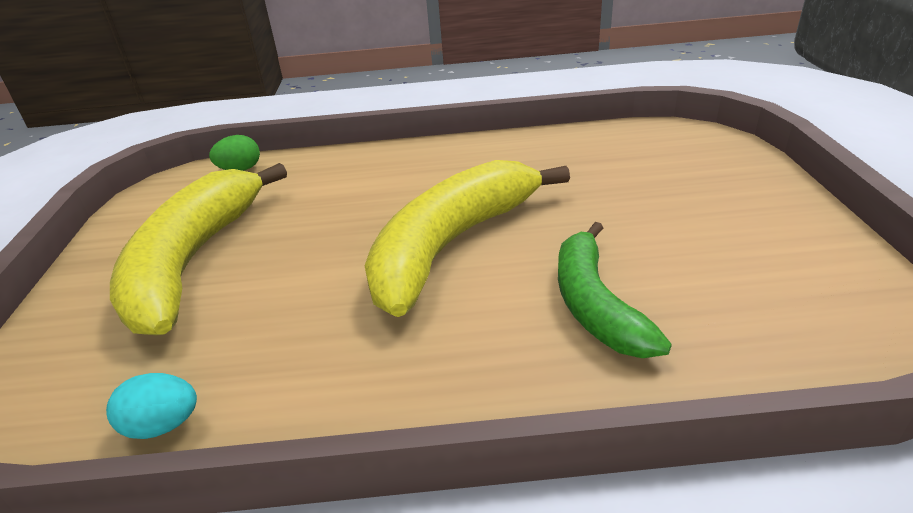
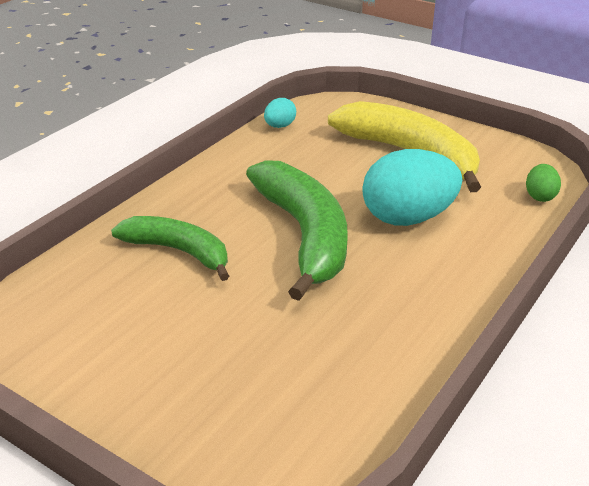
camera: 125 degrees right, 0 degrees up
yellow banana [364,160,570,317] -> green banana [246,160,348,301]
none -> turquoise egg [362,149,462,226]

